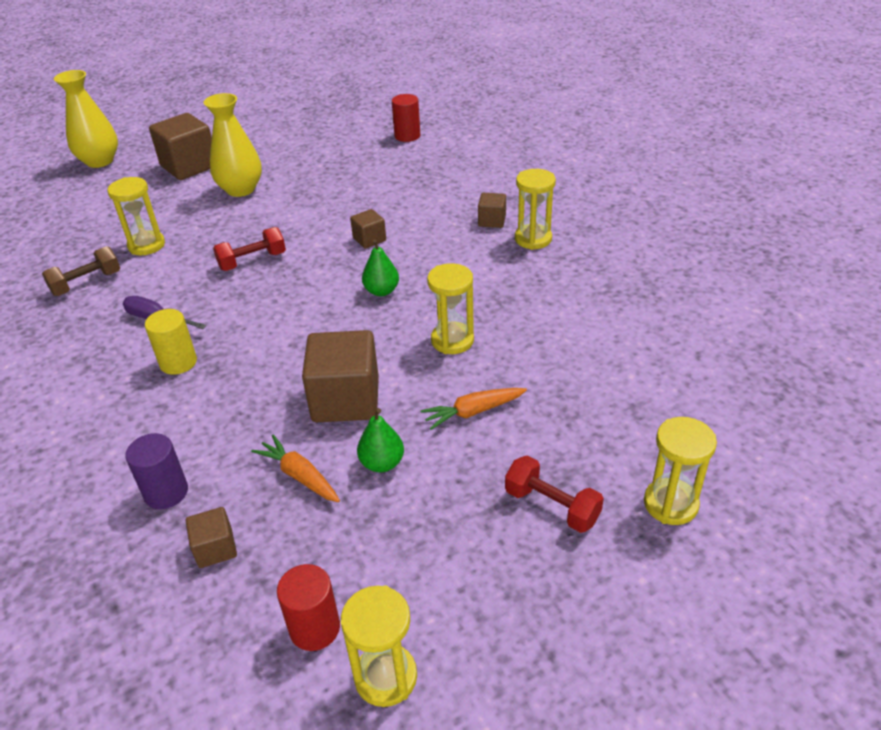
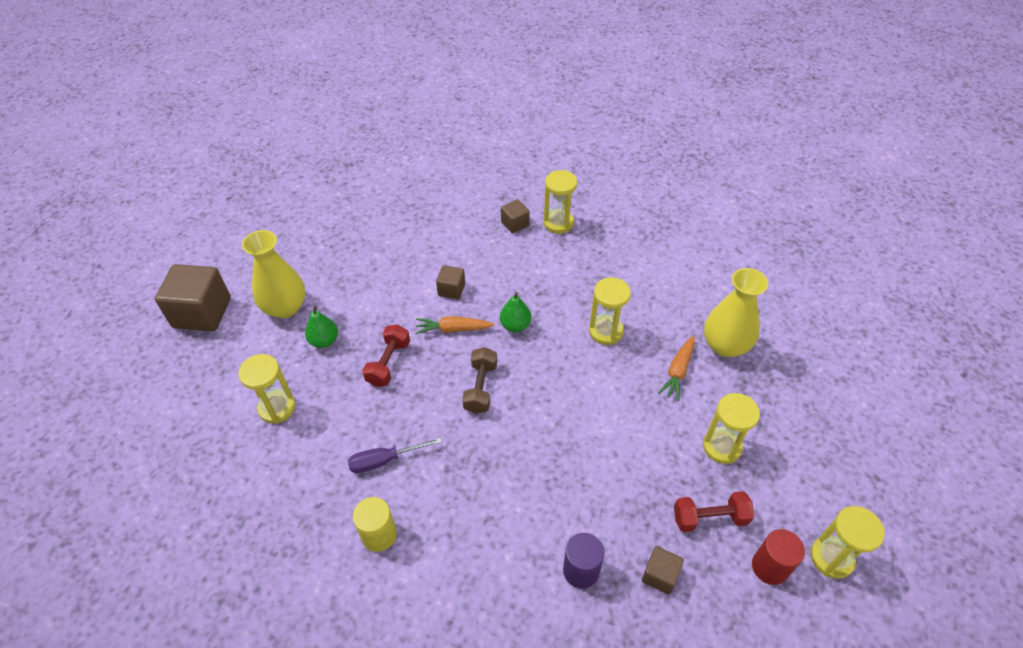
camera: 45 degrees left, 10 degrees up
brown dumbbell [42,246,120,296] -> brown dumbbell moved to [462,347,497,414]
yellow vase [54,70,118,168] -> yellow vase moved to [704,268,768,357]
yellow cylinder [145,309,197,375] -> yellow cylinder moved to [353,497,397,552]
orange carrot [251,434,340,502] -> orange carrot moved to [415,316,495,334]
brown cube [302,330,379,422] -> none
green pear [357,408,404,472] -> green pear moved to [305,305,338,348]
red cylinder [392,94,420,142] -> none
red dumbbell [505,456,604,533] -> red dumbbell moved to [674,491,754,532]
yellow hourglass [644,417,717,525] -> yellow hourglass moved to [703,393,760,464]

